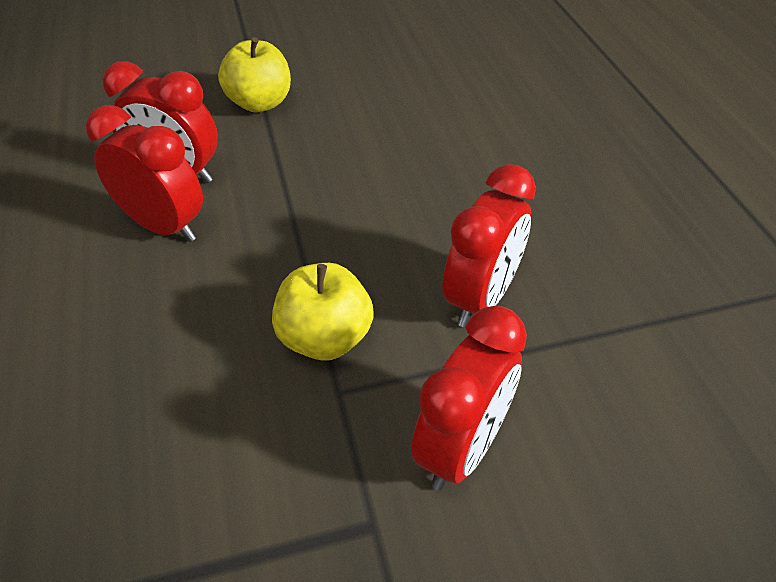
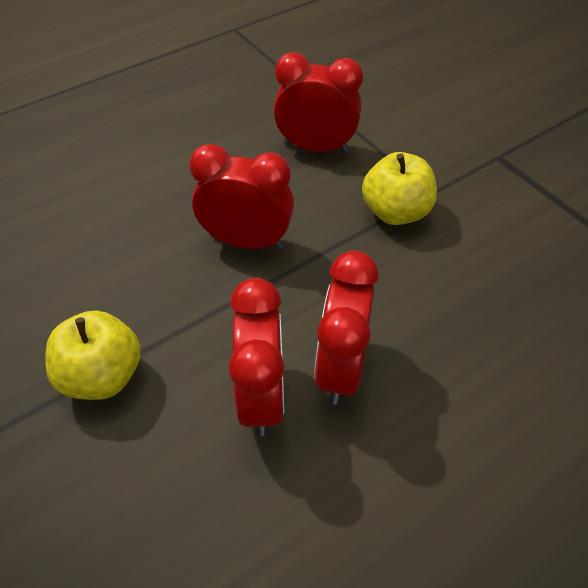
camera: 110 degrees left, 5 degrees up
red clock [411,306,527,490] -> red clock moved to [189,144,294,249]

